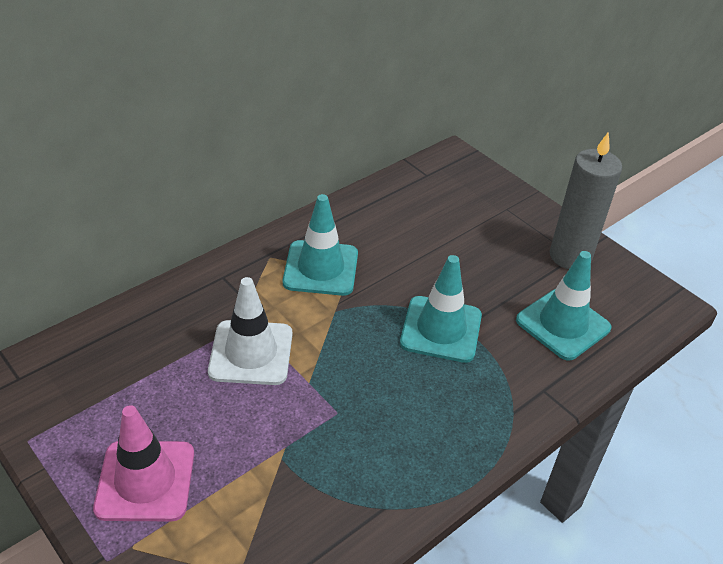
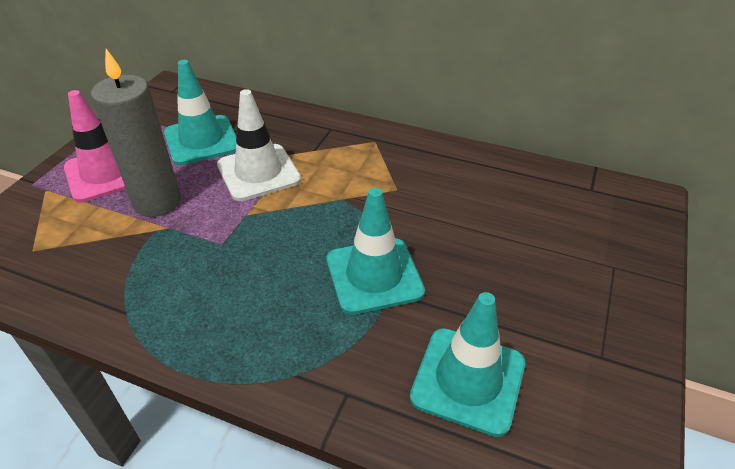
camera: 65 degrees right, 0 degrees up
turquoise traffic cone [283,194,358,296] -> turquoise traffic cone moved to [164,60,236,165]
grey candle [550,132,622,269] -> grey candle moved to [91,49,181,217]

